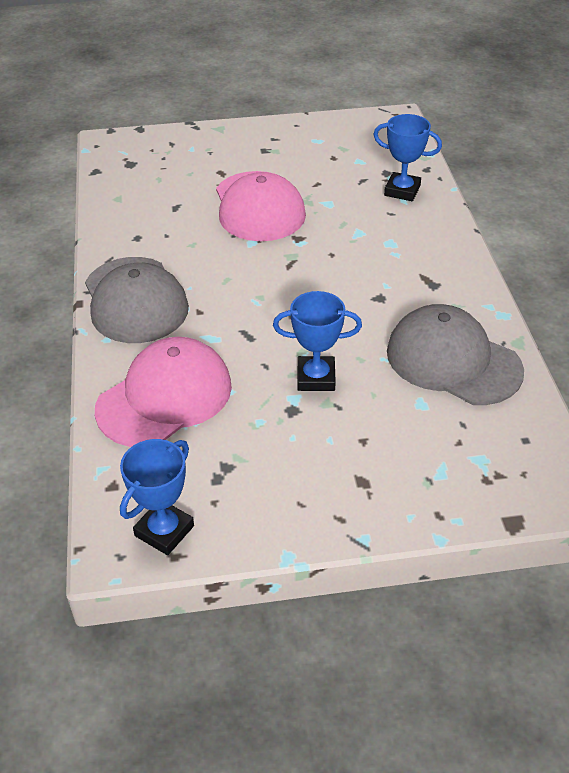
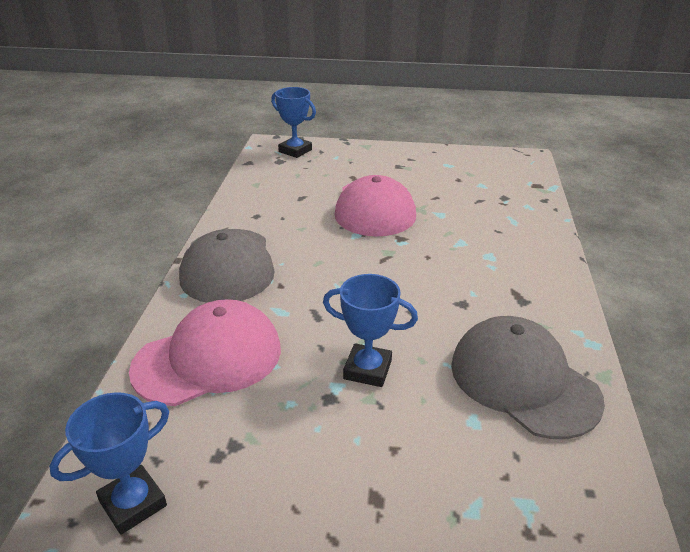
camera: 15 degrees right, 10 degrees down
blue trophy [373,114,442,201] -> blue trophy moved to [271,87,316,158]

